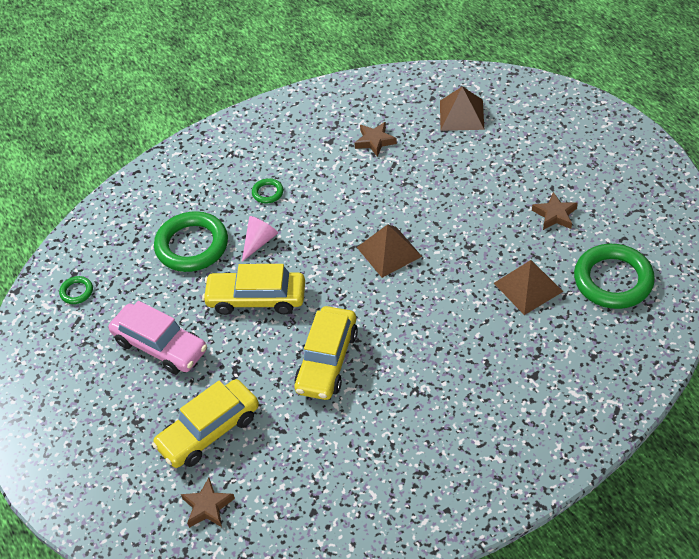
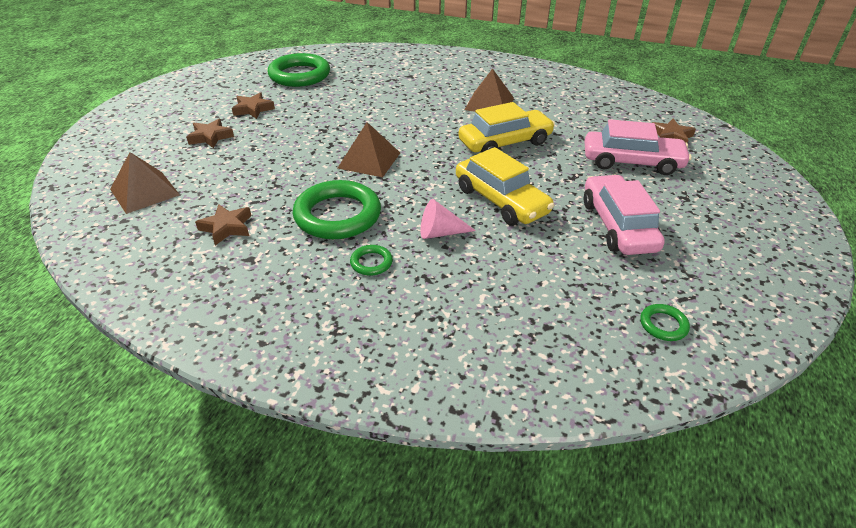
camera: 135 degrees left, 10 degrees down
yellow car [152,379,259,468] -> pink car [585,119,692,175]
green ring [154,211,228,272] -> green ring moved to [293,180,381,239]
brown pyramid [494,260,563,315] -> brown pyramid moved to [465,68,514,112]
none -> brown star [186,119,234,148]

